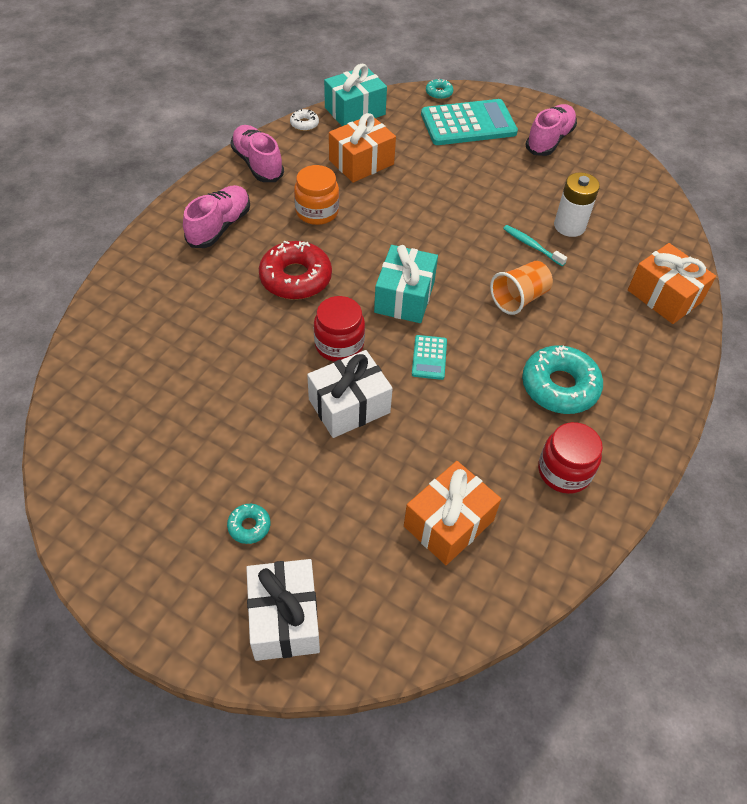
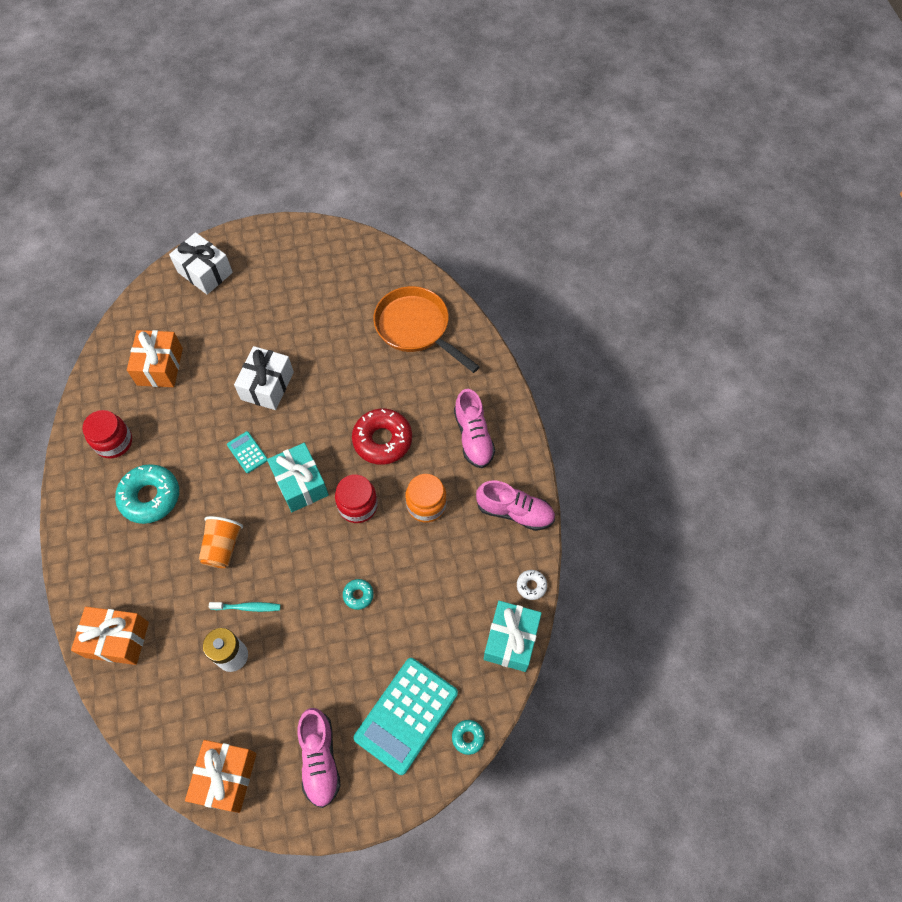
camera: 140 degrees right, 10 degrees up
turquoise donut [227,504,270,544] -> turquoise donut moved to [343,579,374,610]
red jar [314,296,365,362] -> red jar moved to [335,474,378,523]
orange gift [329,113,396,183] -> orange gift moved to [185,740,257,813]
none -> orange pan [373,286,480,373]

